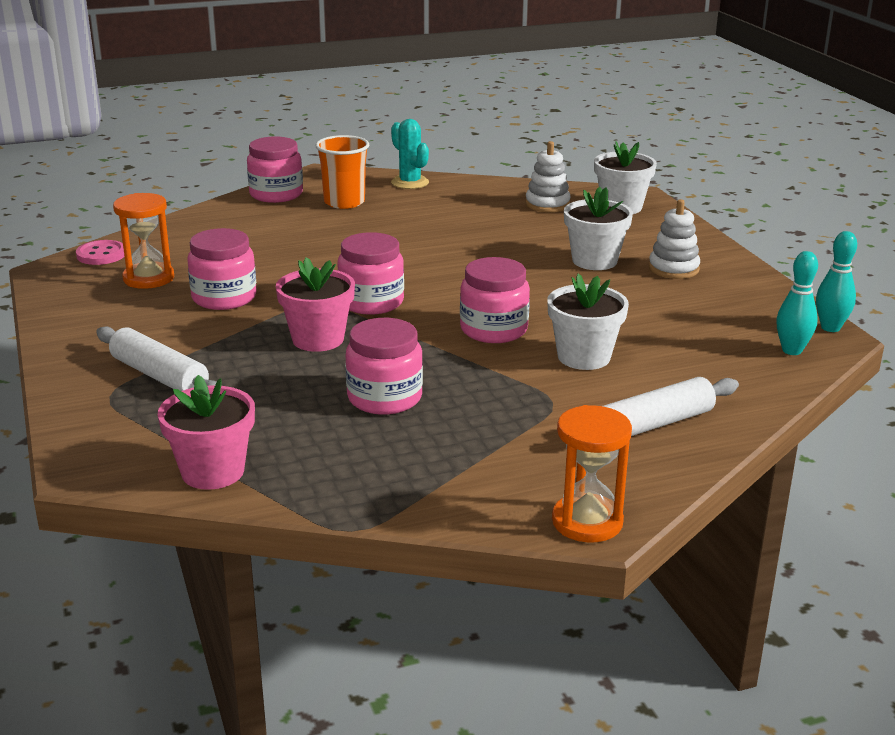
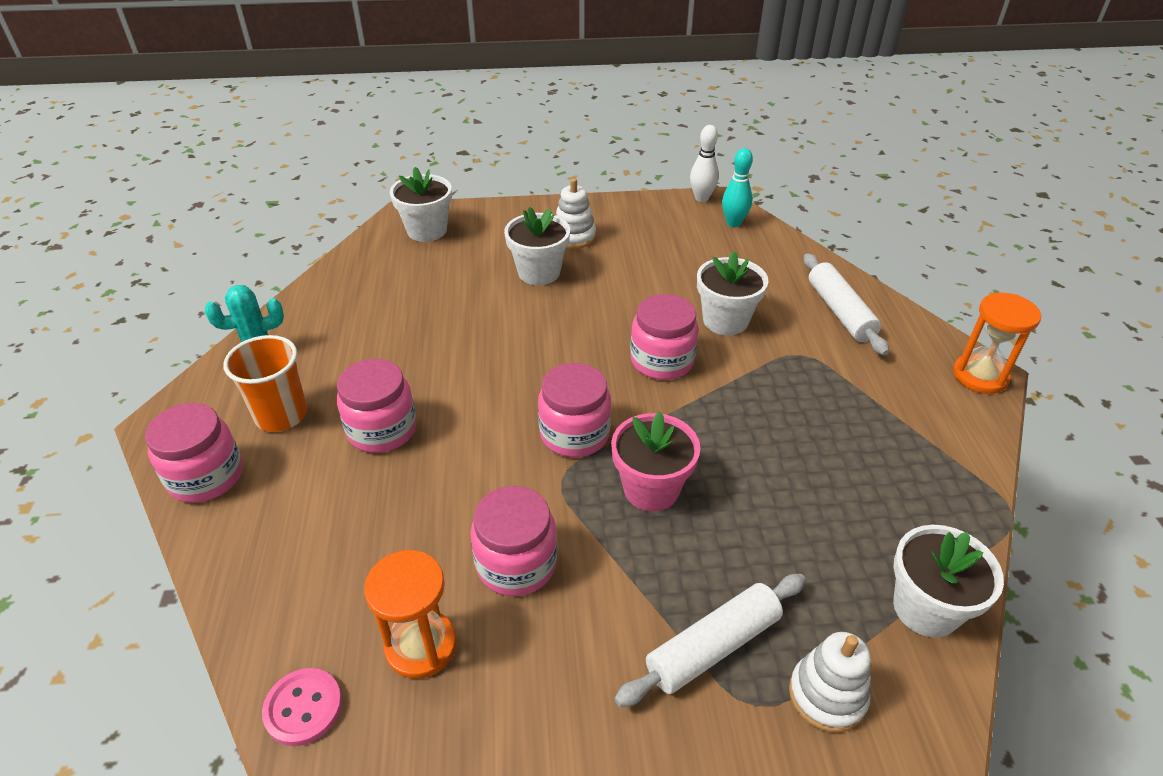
camera: 75 degrees left, 15 degrees up
pink flower pot [158,375,255,490] -> white flower pot [893,525,1004,638]
pink jar [345,318,423,415] -> pink jar moved to [337,359,417,453]
white stacking toy [526,141,571,212] -> white stacking toy moved to [789,632,871,733]
turquoise bowling pin [816,231,857,332] -> white bowling pin [690,125,719,202]

